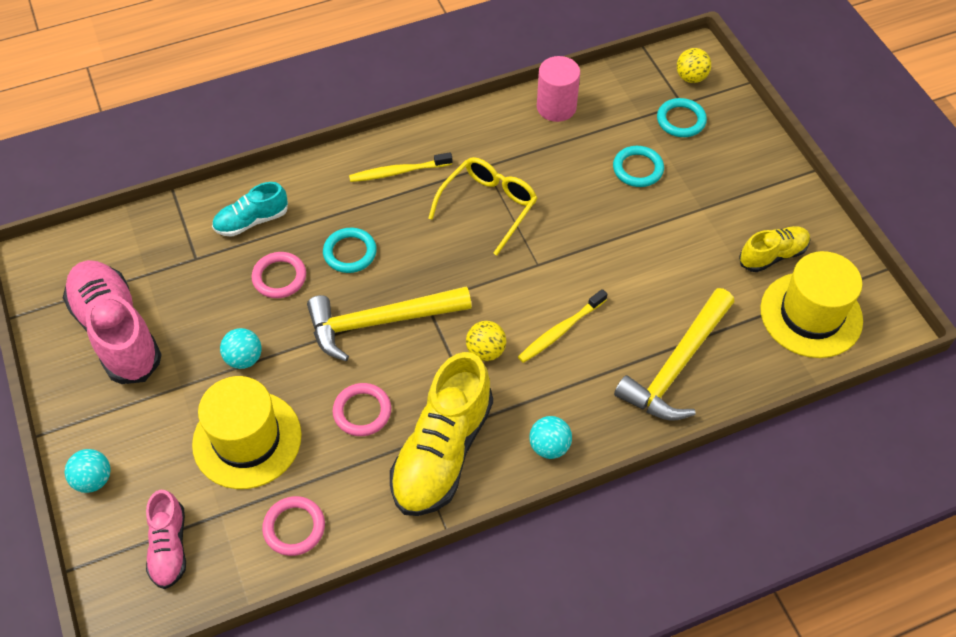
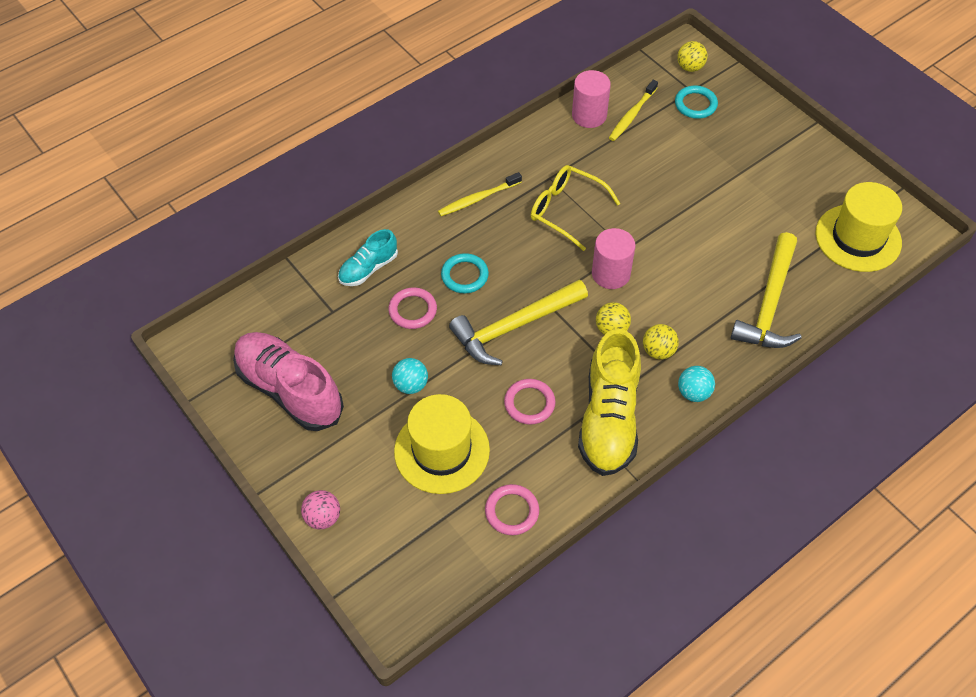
camera: 15 degrees left, 0 degrees up
turquoise ball [64,449,111,493] -> pink ball [301,490,340,529]
pink shoe [146,490,186,589] -> none
yellow glasses [428,157,537,255] -> yellow glasses turned 75 degrees counterclockwise [531,165,620,251]
yellow toothbrush [518,289,607,363] -> yellow toothbrush moved to [609,80,658,141]
turquoise ring [613,146,664,187] -> none
yellow shoe [739,226,810,272] -> none
none -> pink cylinder [592,228,636,289]
none -> yellow ball [643,324,679,359]

